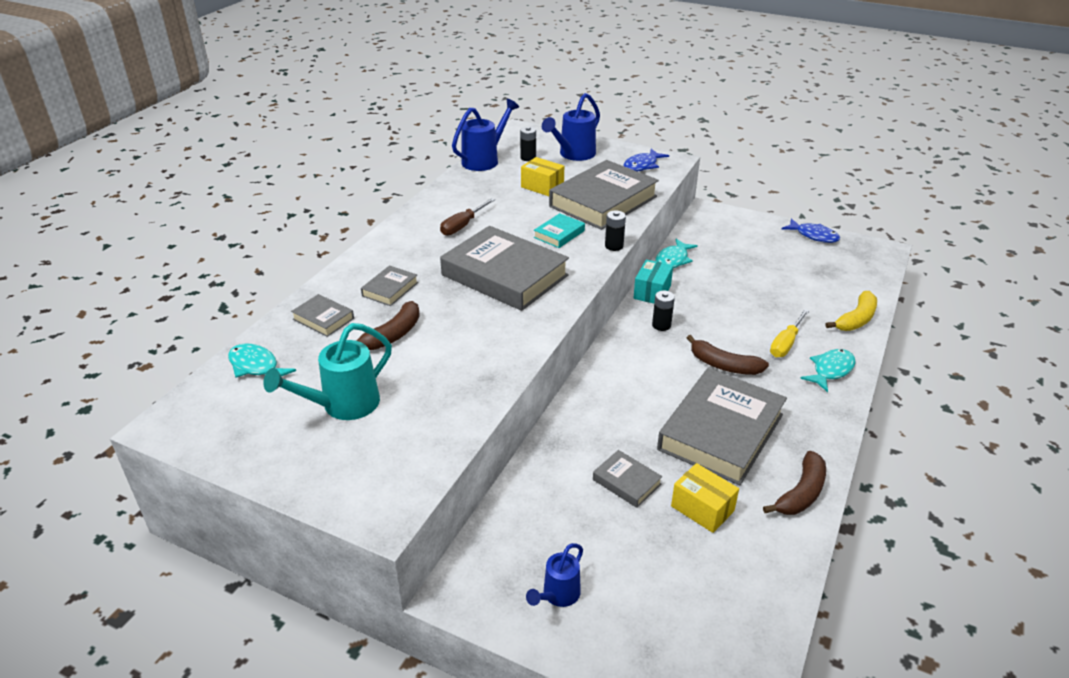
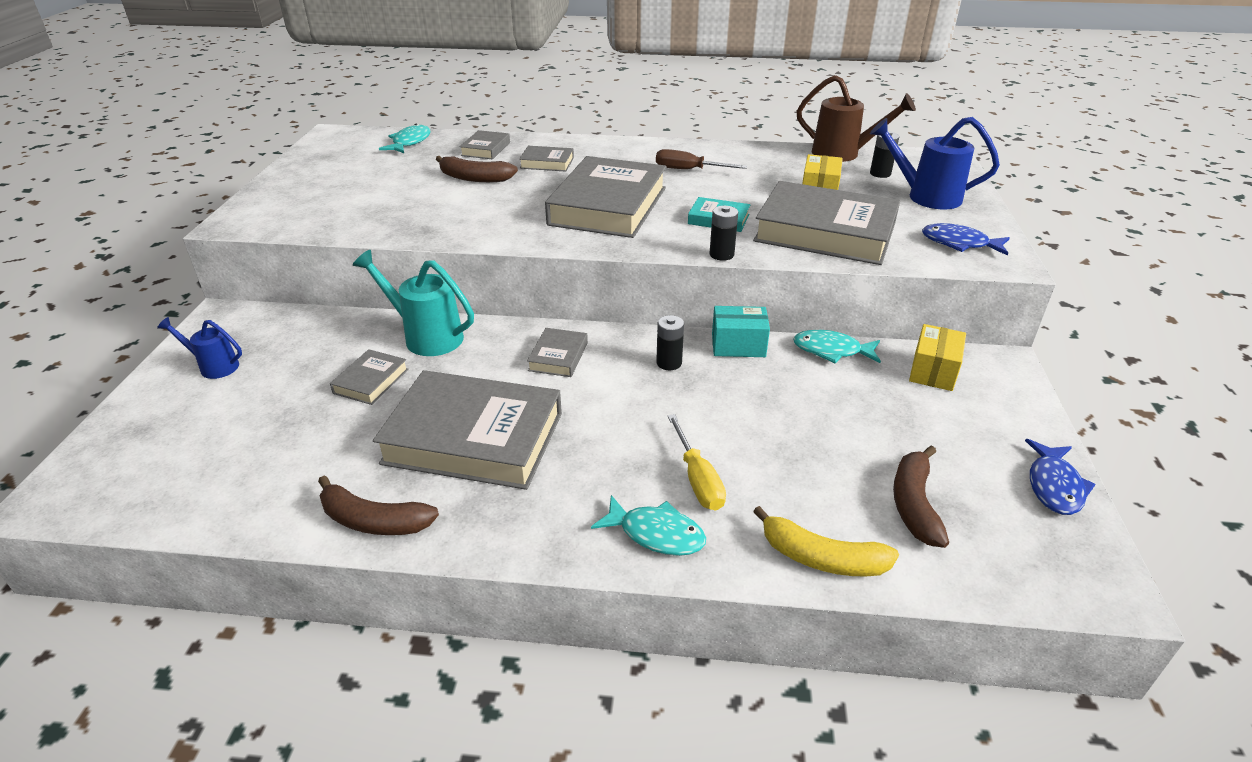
camera: 70 degrees right, 0 degrees up
turquoise watering can [263,323,392,420] -> turquoise watering can moved to [353,250,474,356]
blue watering can [452,99,519,171] -> brown watering can [797,75,916,162]
yellow box [671,463,739,533] -> yellow box moved to [909,324,966,391]
brown banana [687,335,769,375] -> brown banana moved to [893,446,949,548]
yellow screwdriver [770,309,809,357] -> yellow screwdriver turned 120 degrees counterclockwise [667,414,726,510]
none -> grey book [527,328,588,377]

